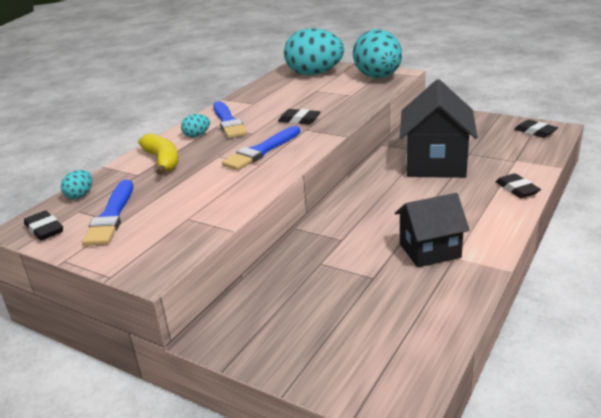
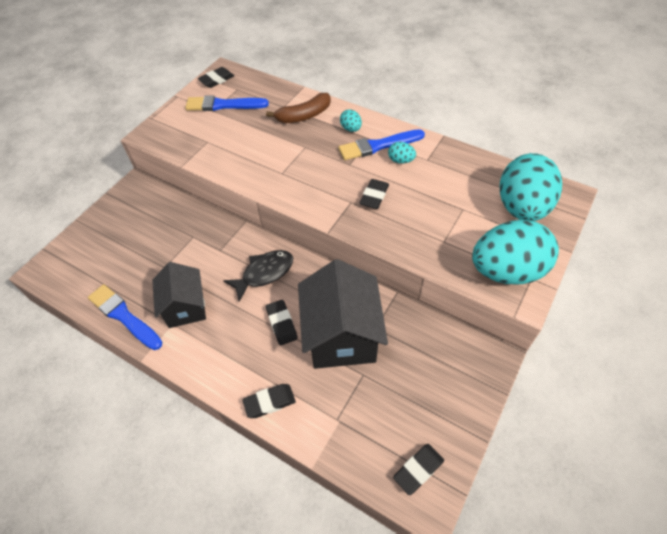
camera: 90 degrees right, 25 degrees up
turquoise egg [61,170,93,199] -> turquoise egg moved to [388,142,416,164]
yellow banana [138,133,178,175] -> brown banana [266,93,331,123]
blue brush [222,126,300,170] -> blue brush moved to [88,284,162,350]
black house [400,79,478,178] -> black house turned 75 degrees clockwise [298,259,388,369]
none -> black fish [223,250,293,302]
none -> black eraser [266,300,298,345]

